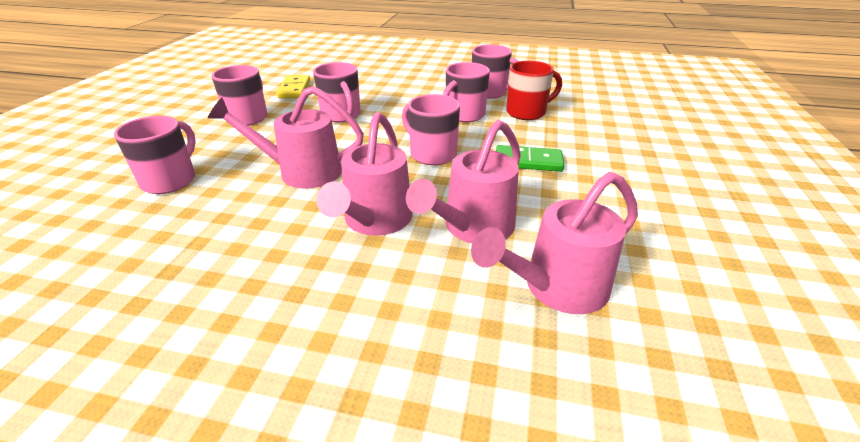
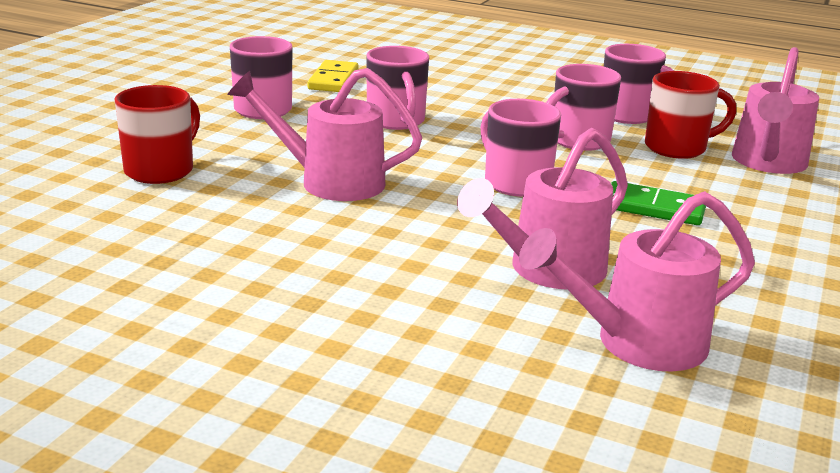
camera: 10 degrees right, 10 degrees down
pink mug [114,116,196,194] -> red mug [115,85,200,184]
pink watering can [316,112,413,236] -> pink watering can moved to [732,47,819,174]

